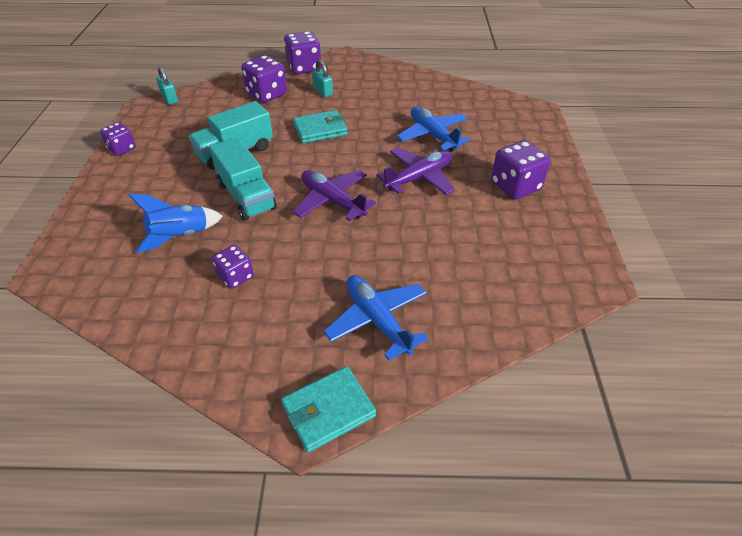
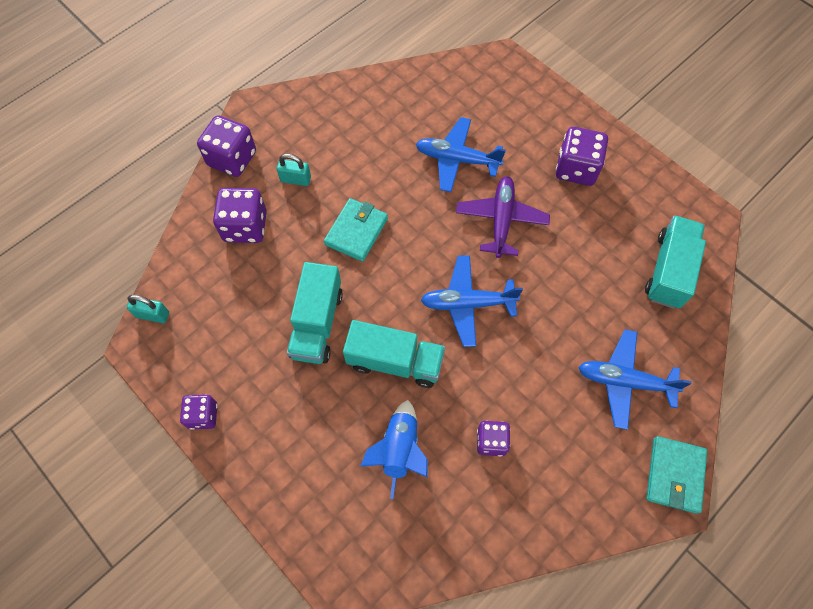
camera: 45 degrees left, 20 degrees up
purple plane [293,170,376,221] -> blue plane [421,255,523,347]
none -> turquoise truck [645,215,706,309]

